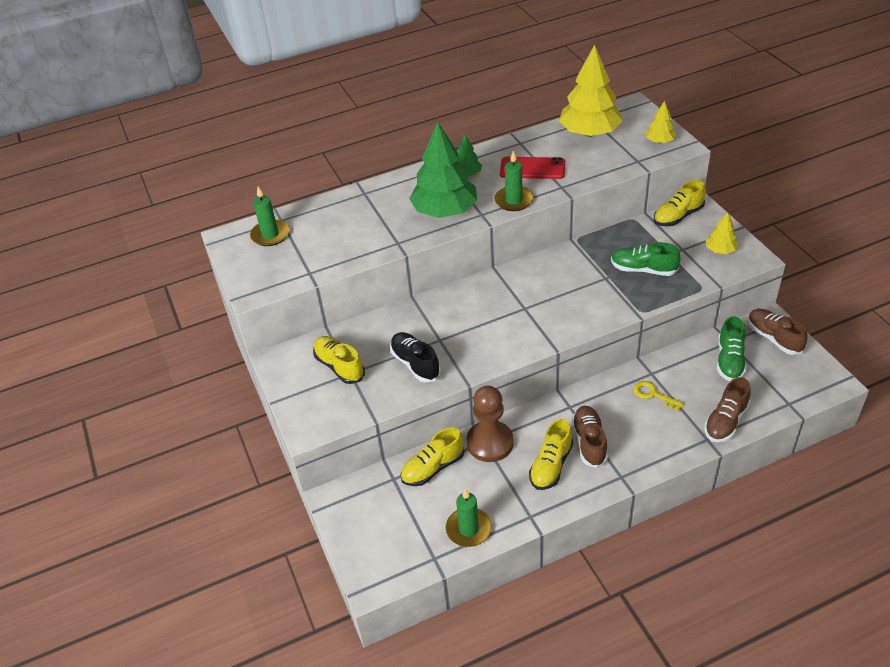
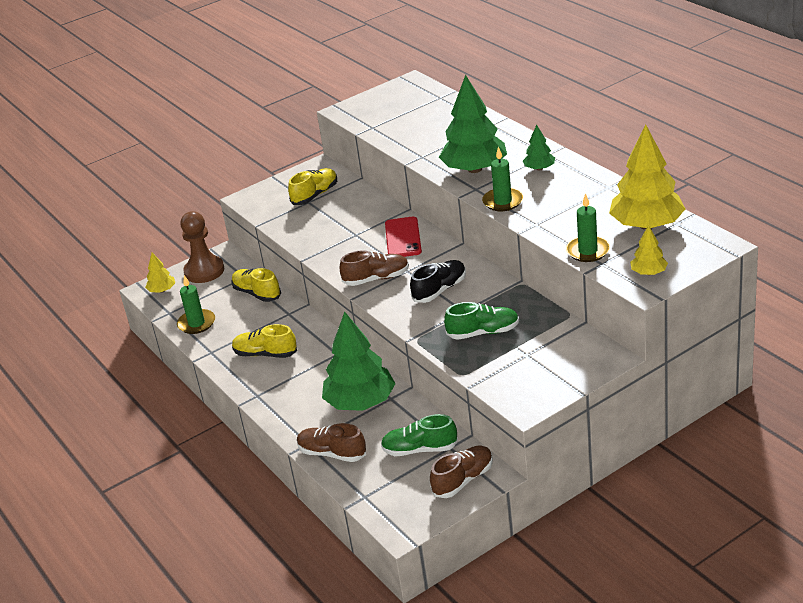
camera: 80 degrees right, 10 degrees down
green candle [250,187,290,246] -> green candle moved to [566,193,610,262]
black shoe [390,332,441,383] -> black shoe moved to [410,260,466,303]
brown pawn [466,386,514,462] -> brown pawn moved to [180,211,224,283]
red phone [500,157,565,179] -> red phone moved to [385,217,422,257]
brown shoe [571,406,608,468] -> brown shoe moved to [340,250,409,286]
green shoe [611,242,681,276] -> green shoe turned 75 degrees clockwise [444,302,519,340]
yellow key [633,381,684,412] -> green tree [322,312,396,411]
yellow shoe [654,180,706,226] -> none
yellow tree [706,212,738,254] -> yellow tree moved to [145,253,175,293]

